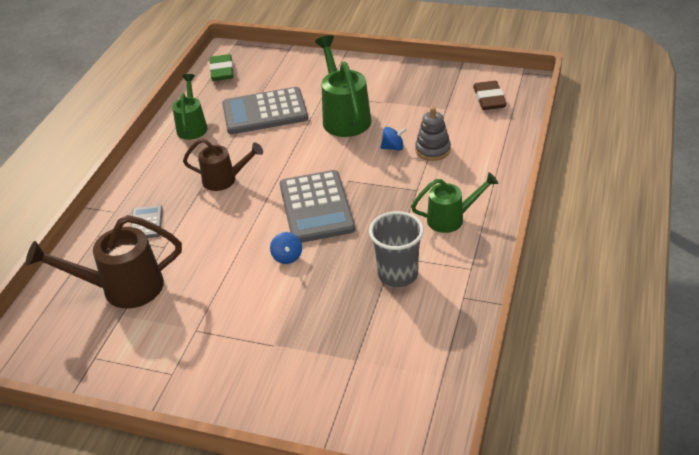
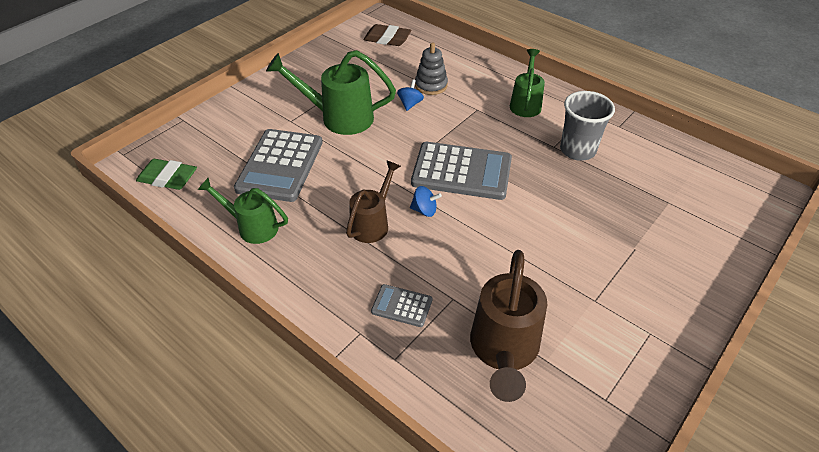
camera: 70 degrees left, 5 degrees up
blue spinning top [270,232,302,264] -> blue spinning top moved to [410,186,442,217]

